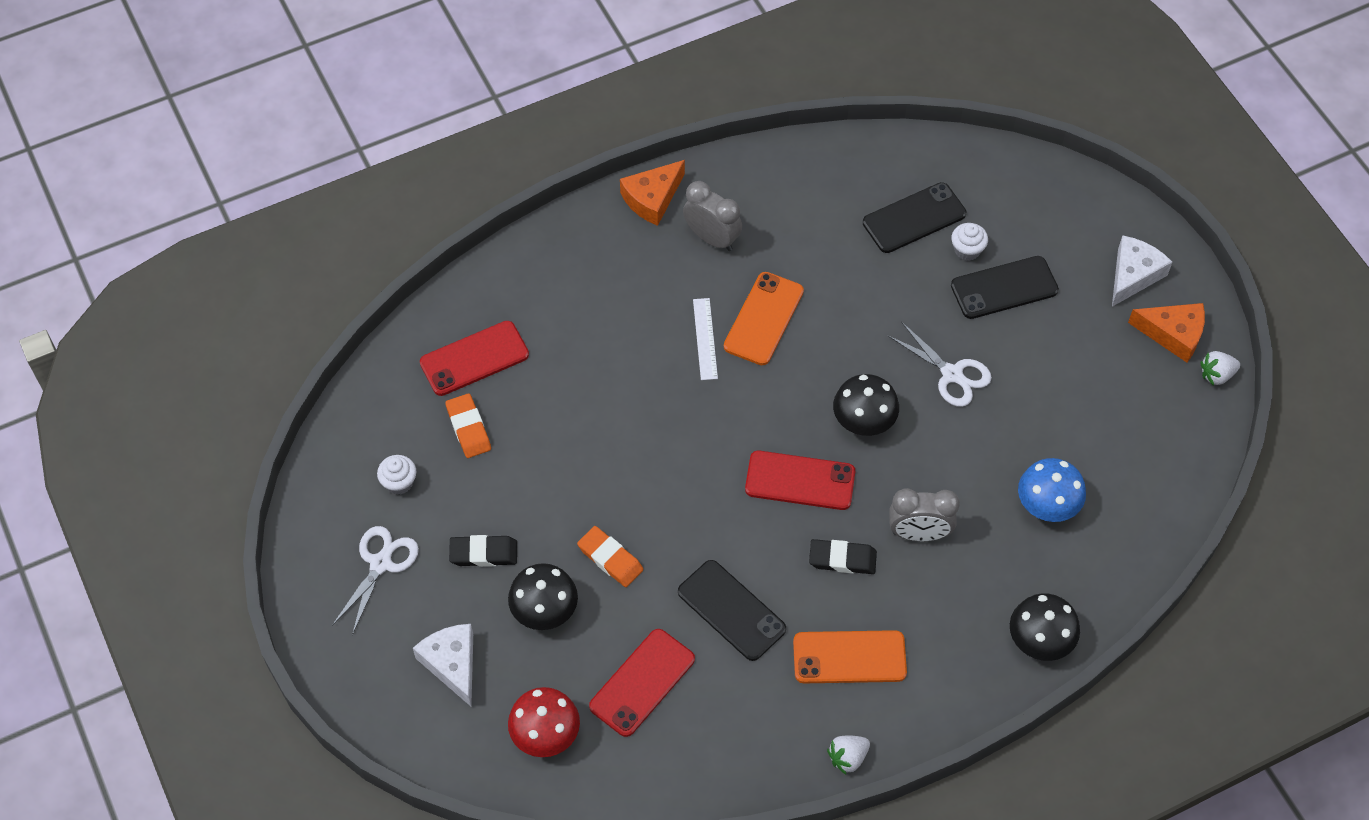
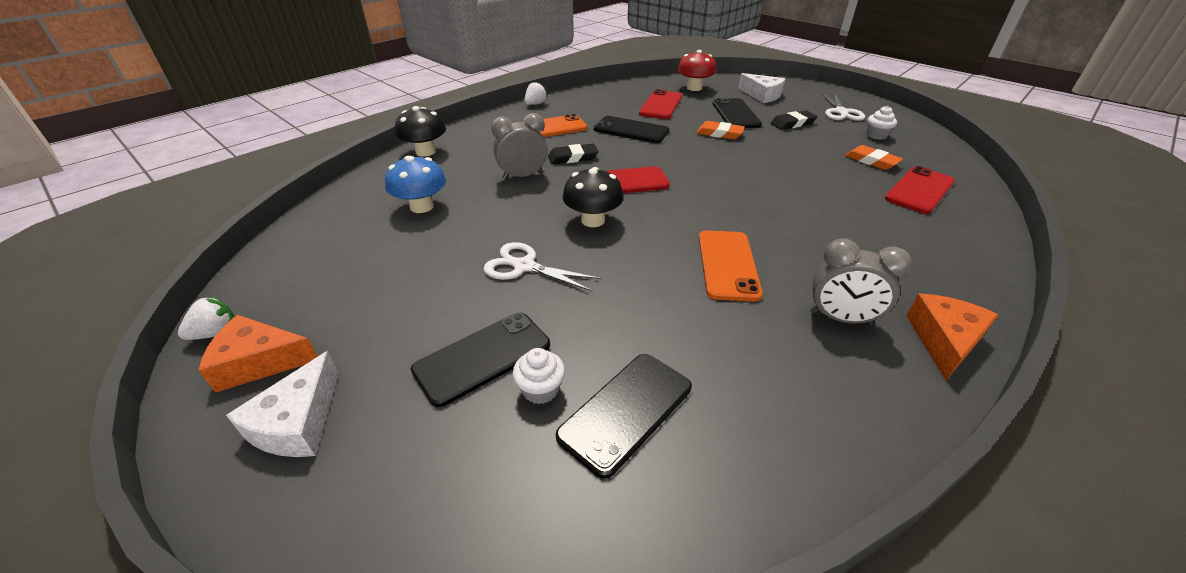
camera: 160 degrees right, 20 degrees down
black mushroom [508,563,578,630] -> black phone [712,98,762,128]
white ruler [693,298,718,380] -> none

